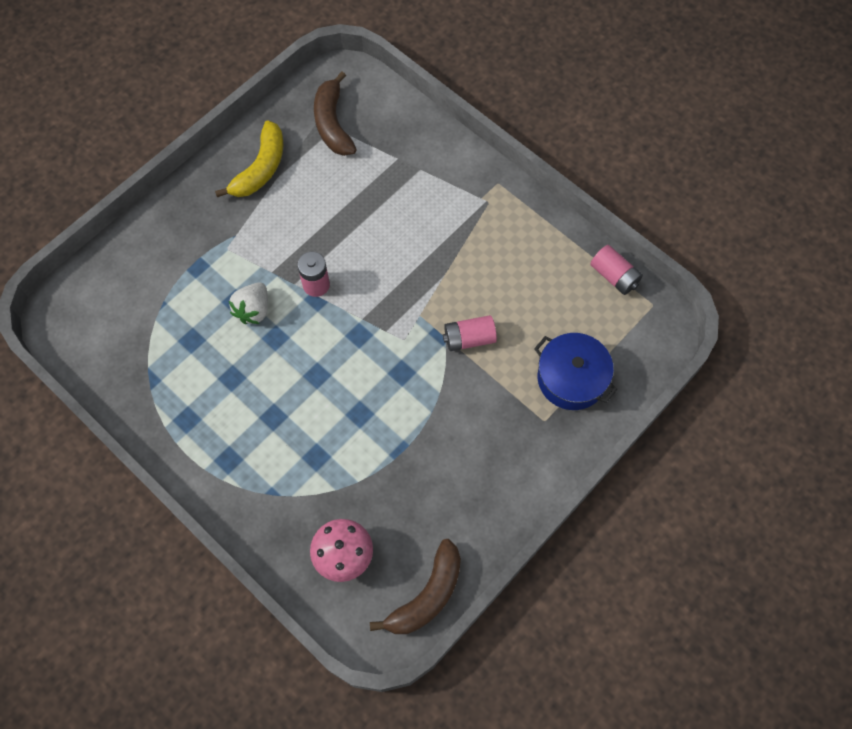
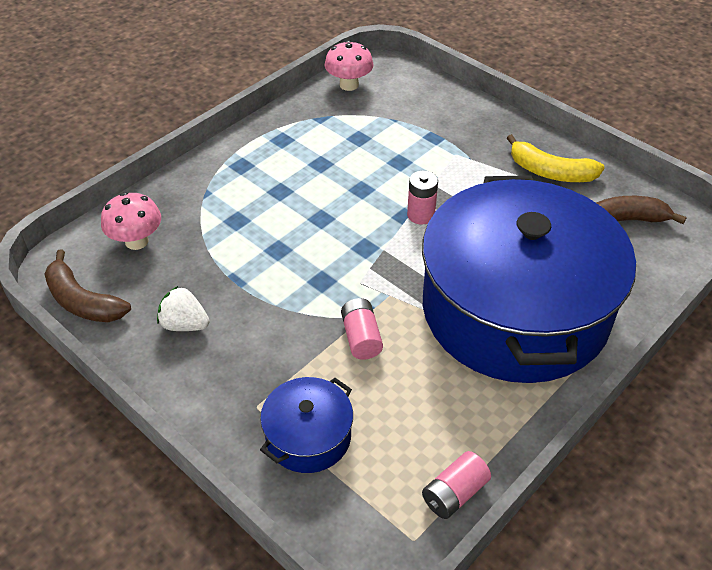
camera: 90 degrees right, 20 degrees down
white strawberry [229,282,268,324] -> white strawberry moved to [157,286,210,331]
none -> pink mushroom [325,40,374,91]
none -> blue pot [422,175,636,383]

